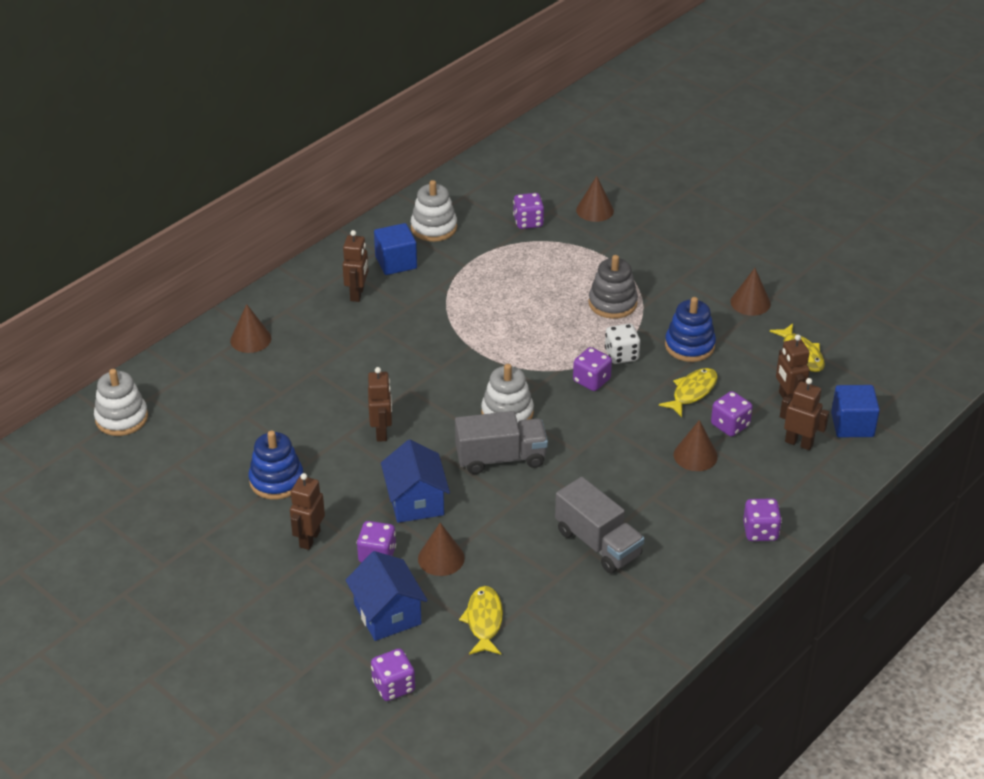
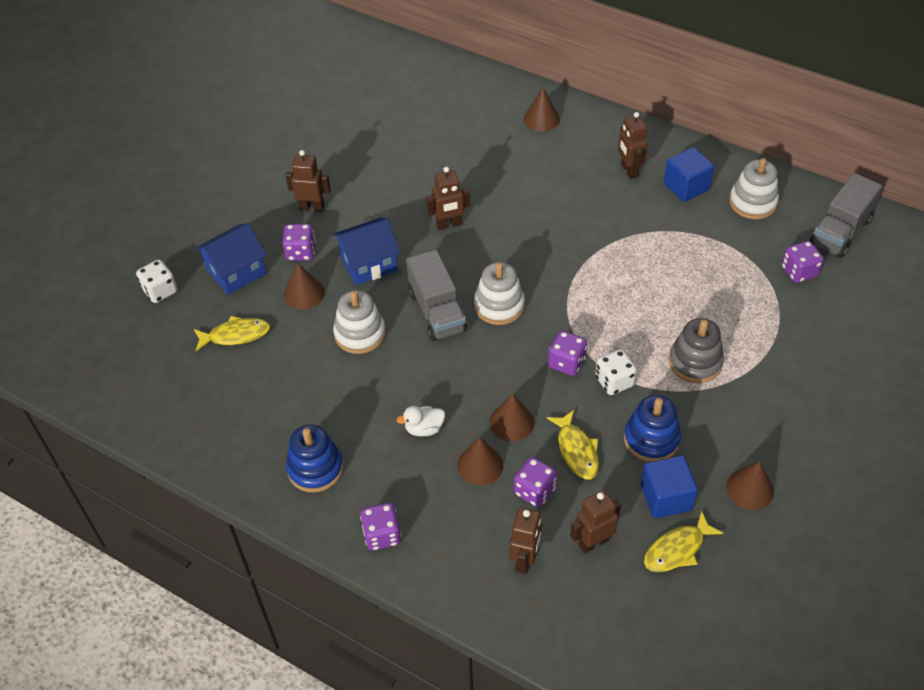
camera: 80 degrees right, 10 degrees up
white stacking toy [94,369,148,436] -> white stacking toy moved to [333,290,386,354]
blue stacking toy [249,431,303,500] -> blue stacking toy moved to [286,425,343,493]
brown robot [343,230,368,302] -> brown robot turned 75 degrees clockwise [618,112,647,179]
purple dice [371,648,415,701] -> white dice [136,260,178,303]
grey truck [555,477,645,573] -> grey truck moved to [810,173,883,258]
brown cone [576,176,614,222] -> brown cone moved to [490,393,535,441]
yellow fish [659,368,718,417] -> yellow fish turned 45 degrees clockwise [547,410,599,480]
blue cube [831,385,880,437] -> blue cube moved to [641,455,698,518]
none -> white duck [397,406,445,436]

